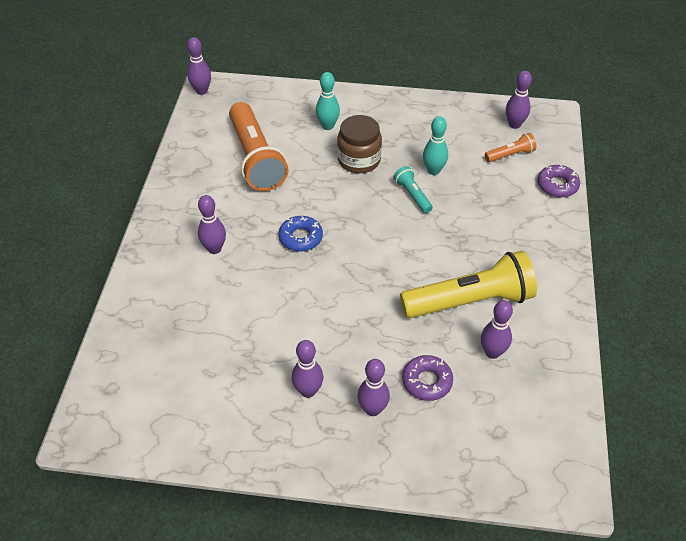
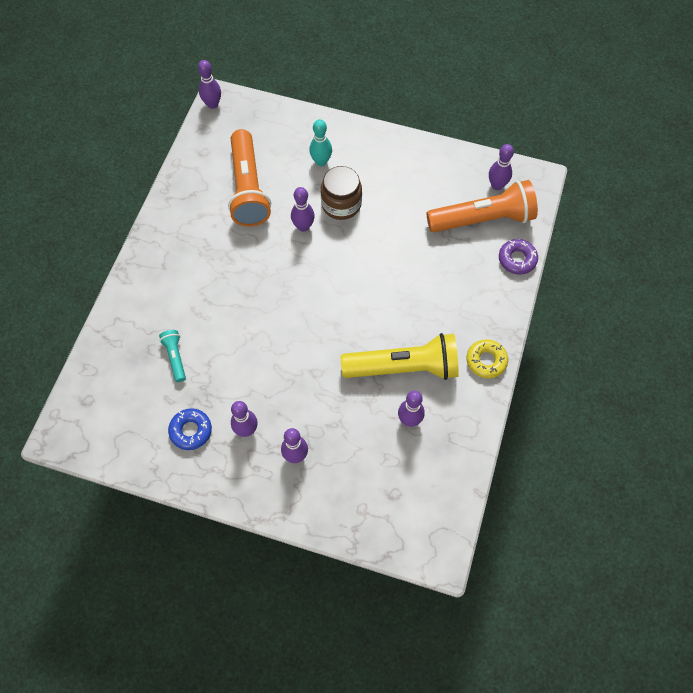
camera: 10 degrees right, 15 degrees up
purple bowling pin [198,195,226,254] -> purple bowling pin moved to [291,187,315,232]
blue donut [279,216,323,252] -> blue donut moved to [168,408,212,450]
turquoise flashlight [394,166,433,213] -> turquoise flashlight moved to [159,330,186,382]
purple donut [402,355,453,401] -> none
turquoise bowling pin [423,116,448,175] -> none
orange flashlight [485,133,537,162] -> orange flashlight [426,180,538,232], size x2.20
none -> yellow donut [466,339,508,378]

